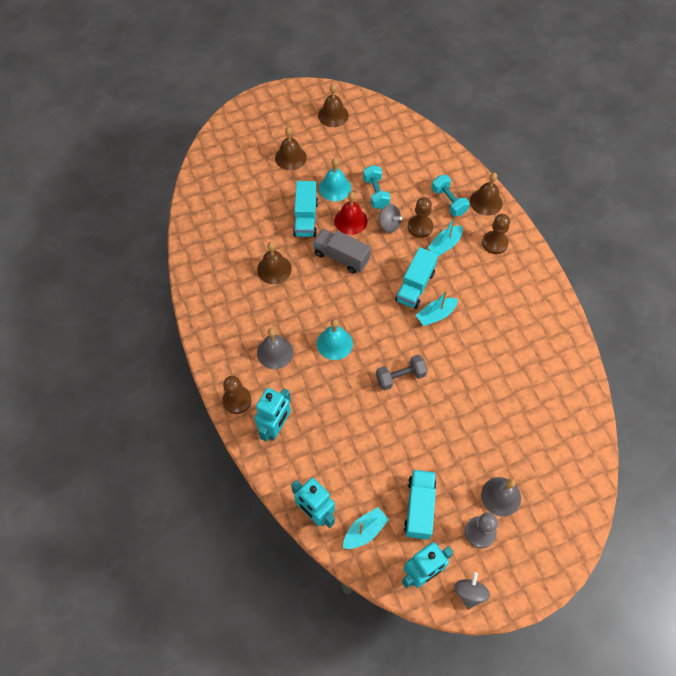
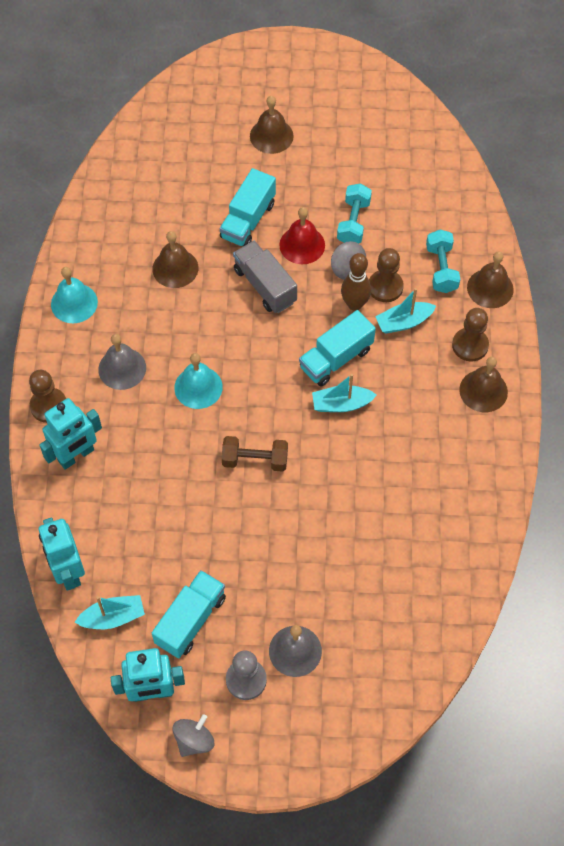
camera: 25 degrees right, 0 degrees up
brown bell [318,84,349,127] -> brown bell moved to [459,357,508,412]
turquoise bell [319,158,351,201] -> turquoise bell moved to [51,267,98,323]
grey dumbbell [376,355,428,391] -> brown dumbbell [222,436,288,472]
none -> brown bowling pin [341,253,371,311]

